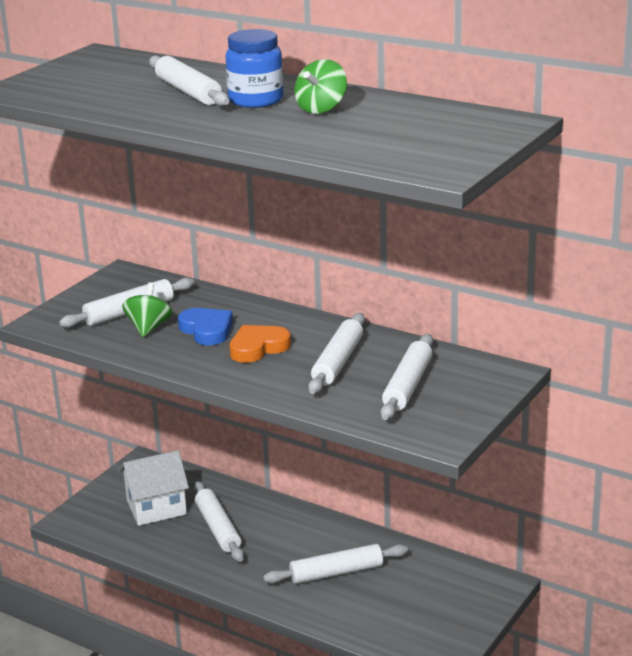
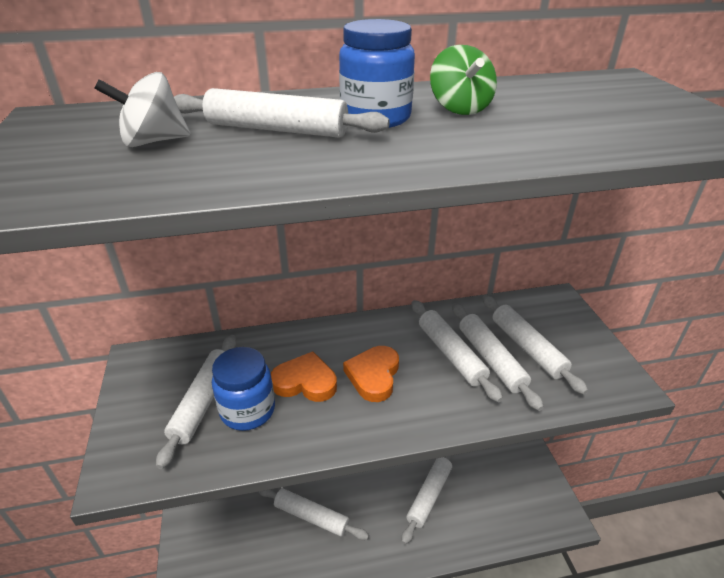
camera: 45 degrees left, 10 degrees up
white house [119,450,189,526] -> none
green spinning top [122,282,172,337] -> blue jar [212,347,275,431]
blue heart [178,308,233,345] -> orange heart [271,351,337,402]
none -> white spinning top [94,72,191,147]
none -> white rolling pin [452,303,544,411]

